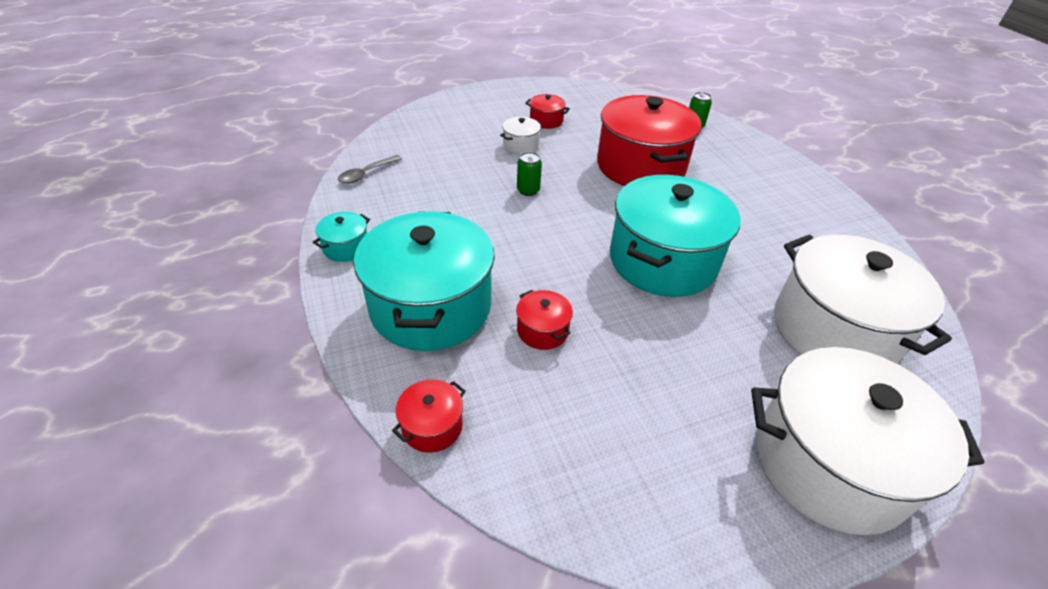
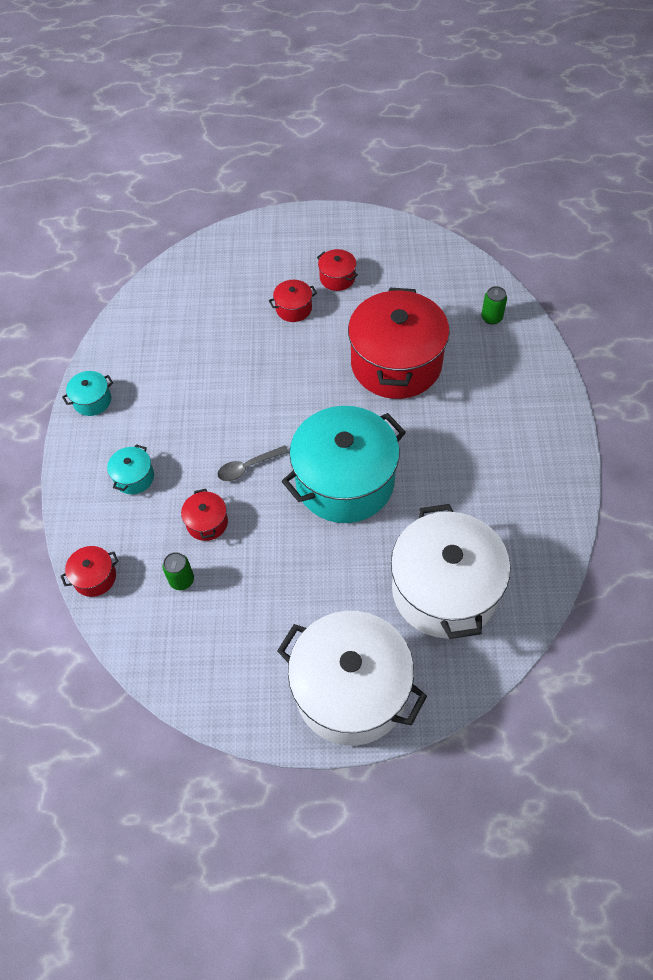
camera: 25 degrees right, 15 degrees up
grey spoon [338,155,402,184] -> grey spoon moved to [217,445,289,481]
turquoise pot [354,211,495,351] -> turquoise pot [107,444,154,494], size x0.42
white pot [500,117,542,154] -> red pot [269,280,317,322]
green can [517,152,542,196] -> green can moved to [162,552,194,590]

